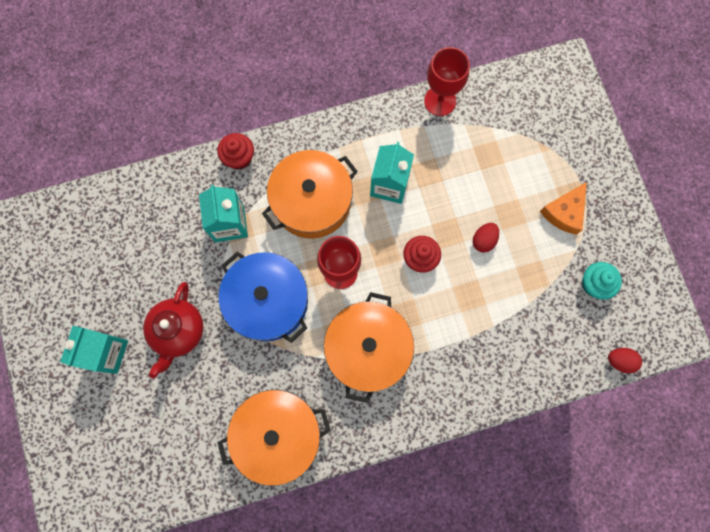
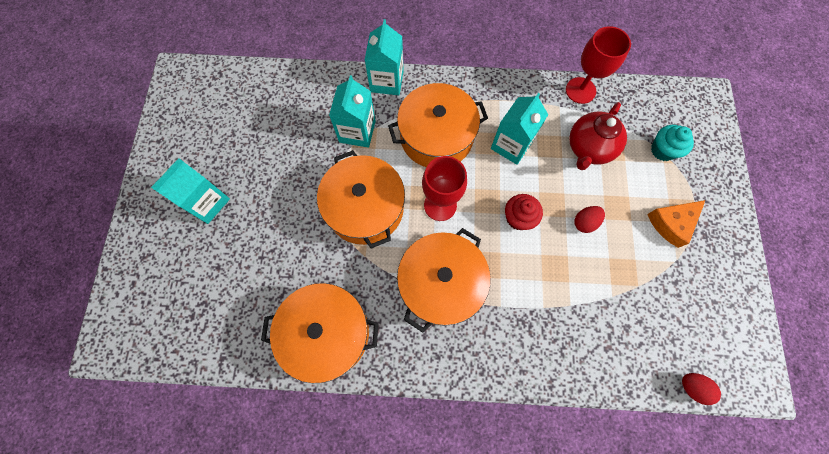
camera: 20 degrees right, 5 degrees down
red teapot [143,282,203,378] -> red teapot moved to [569,102,627,170]
red cupcake [217,133,254,170] -> turquoise carton [365,19,404,95]
blue pot [219,252,308,343] -> orange pot [317,150,405,249]
turquoise cupcake [582,262,622,300] -> turquoise cupcake moved to [651,125,694,161]

